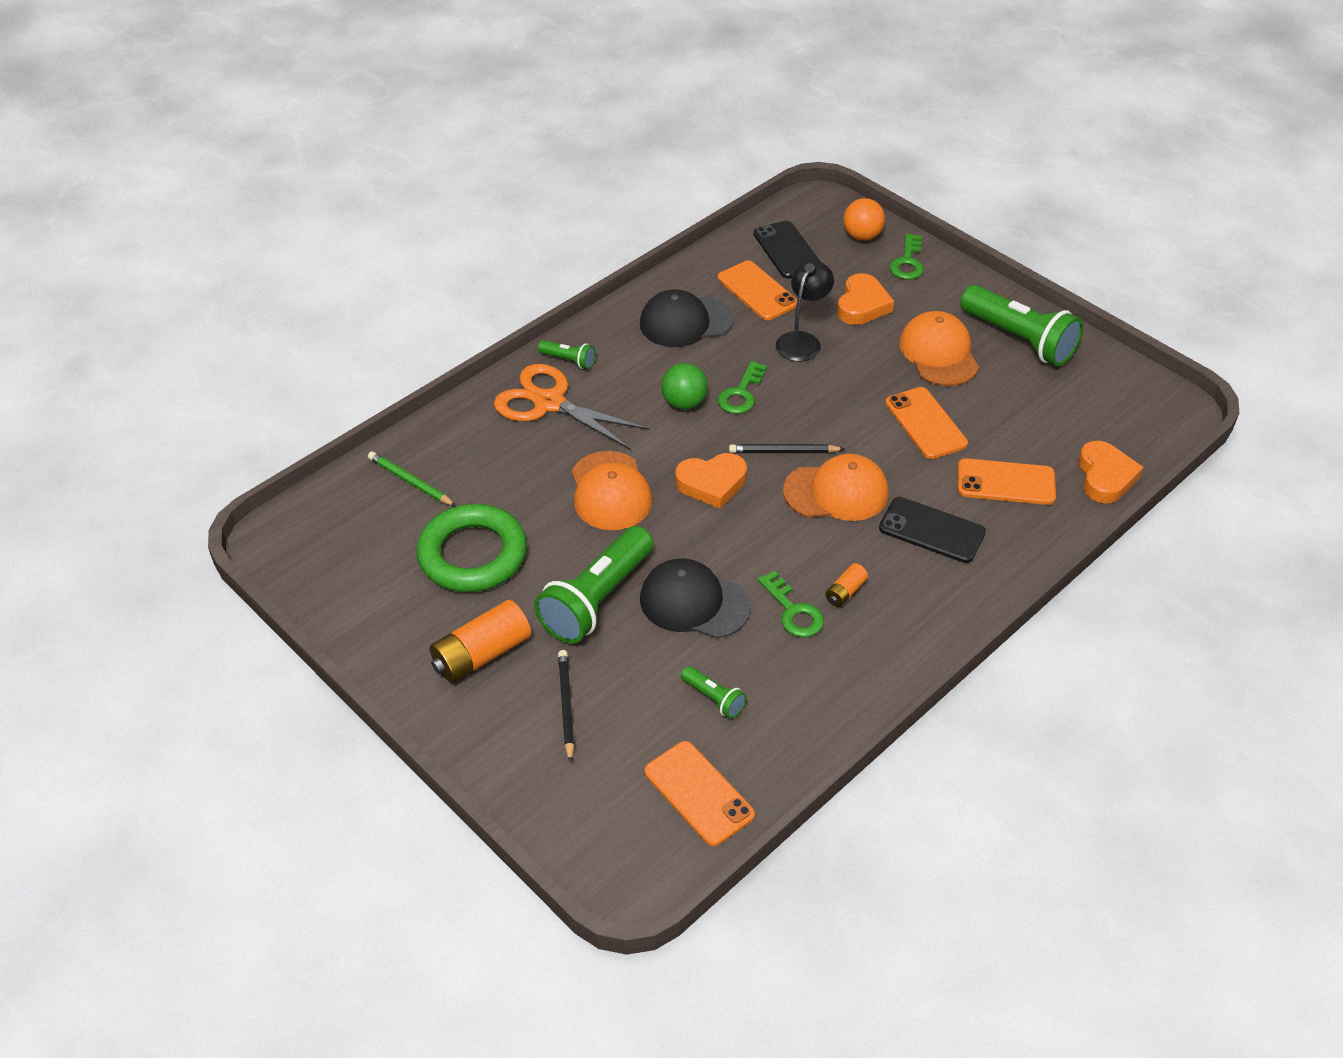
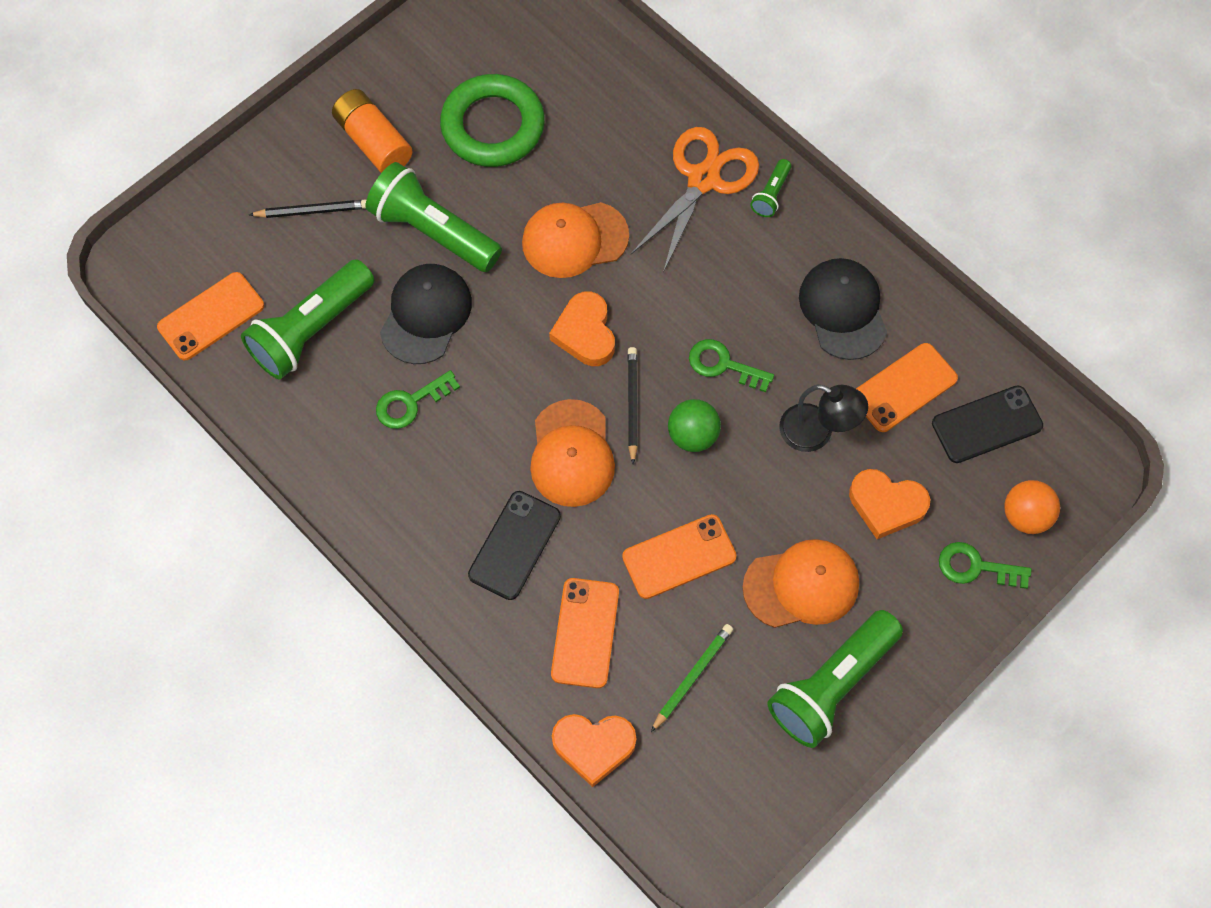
camera: 90 degrees right, 20 degrees up
green pencil [368,451,456,506] -> green pencil moved to [651,624,733,732]
green ball [661,363,708,410] -> green ball moved to [668,399,721,452]
green flashlight [681,666,747,719] -> green flashlight [241,259,374,380], size x2.17
orange battery [825,563,868,607] -> none

